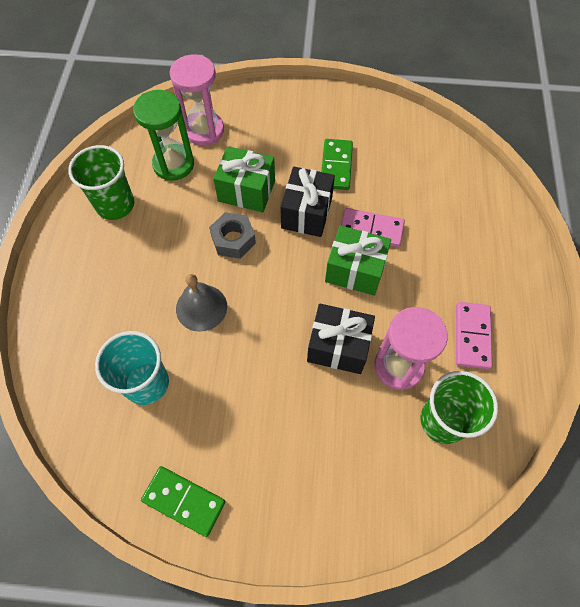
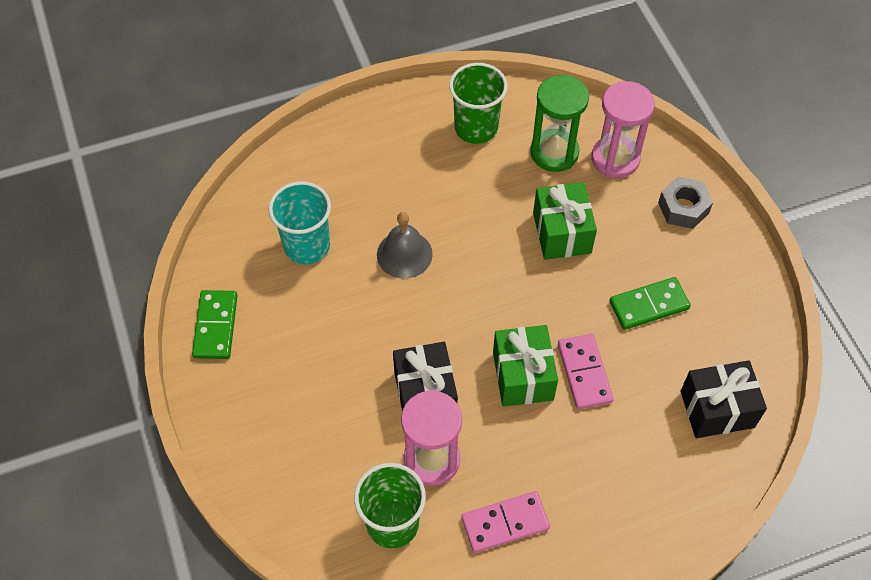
camera: 65 degrees right, 5 degrees down
grey nut [209,212,256,259] -> grey nut moved to [658,177,713,229]
black gift [280,167,335,237] -> black gift moved to [680,360,767,438]

